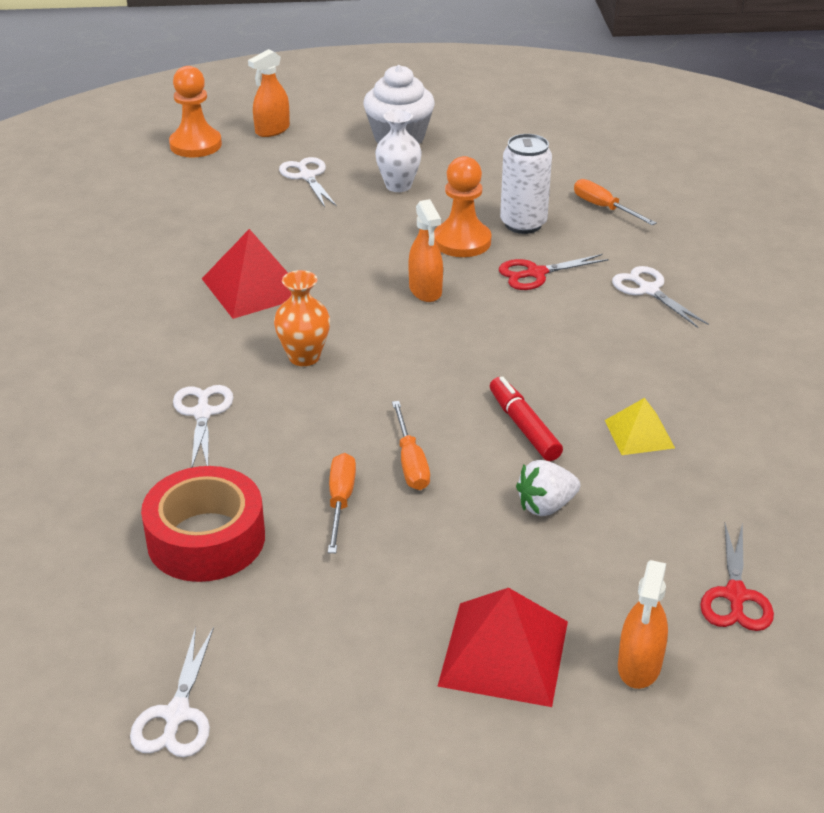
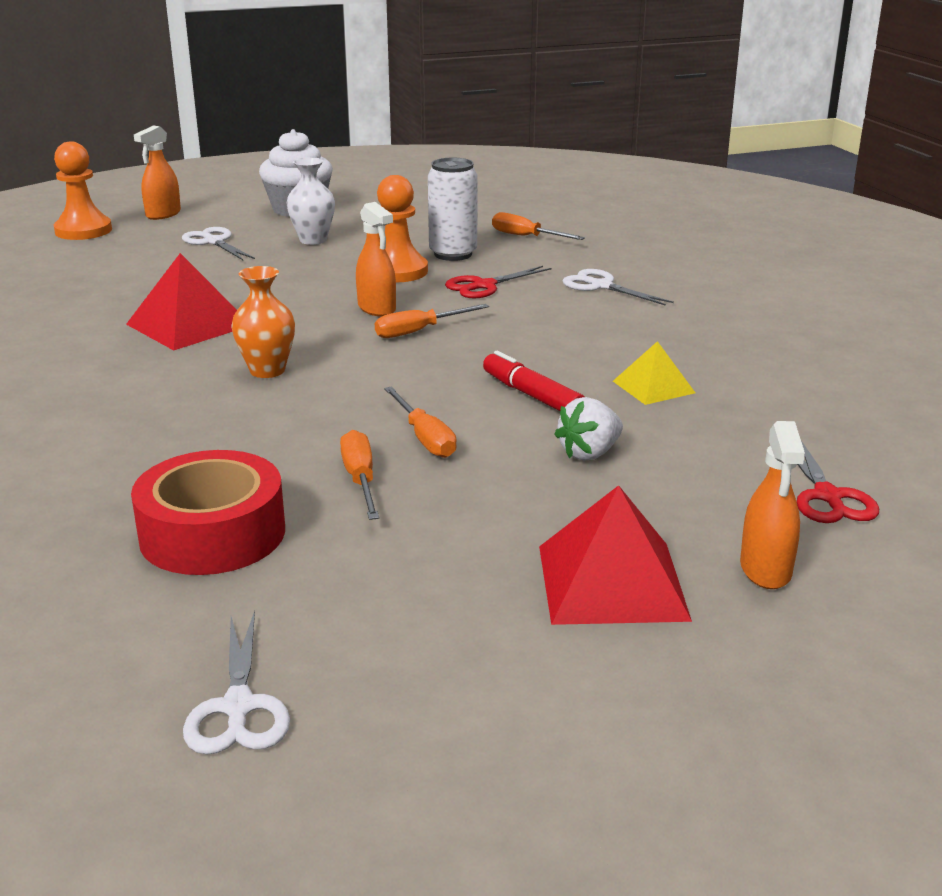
camera: 15 degrees left, 10 degrees down
white scissors [173,385,233,468] -> none
none -> orange screwdriver [375,304,489,338]

